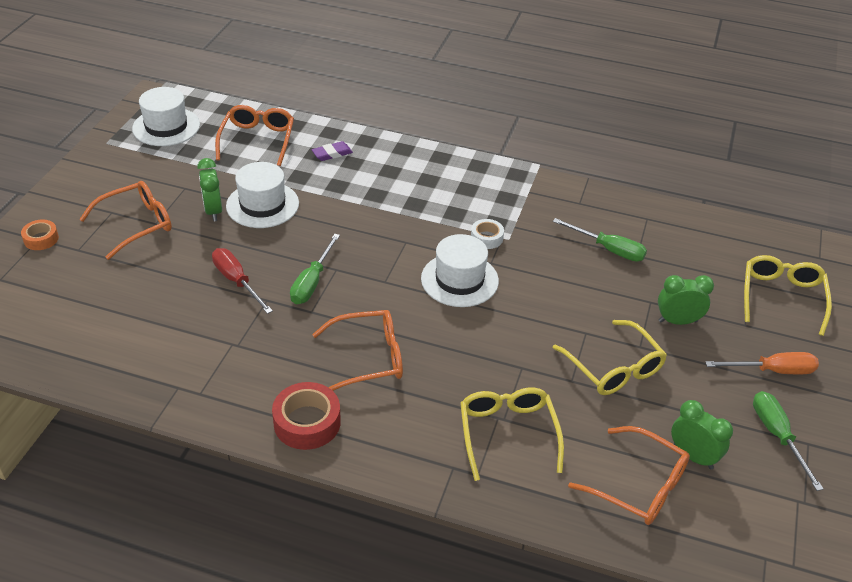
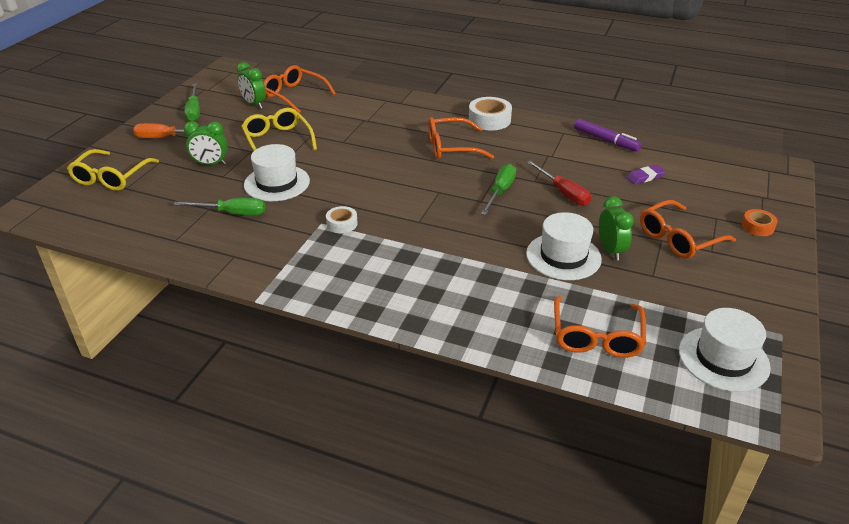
camera: 175 degrees left, 5 degrees down
red tape [272,382,341,450] -> white tape [469,97,512,130]
purple eraser [312,141,353,161] -> purple eraser moved to [626,165,666,184]
white hat [421,234,499,307] -> white hat moved to [244,144,310,201]
yellow glasses [460,387,564,481] -> none
green screwdriver [553,218,647,262] -> green screwdriver turned 150 degrees clockwise [173,198,265,215]
none -> purple marker [574,119,641,152]

